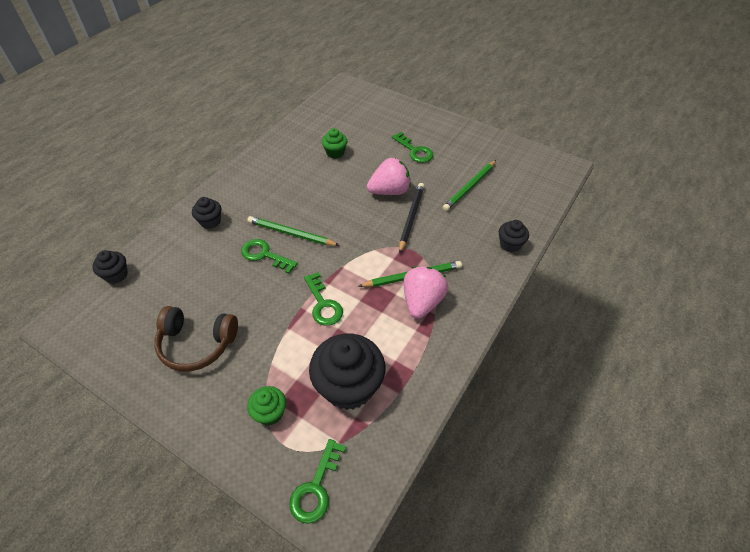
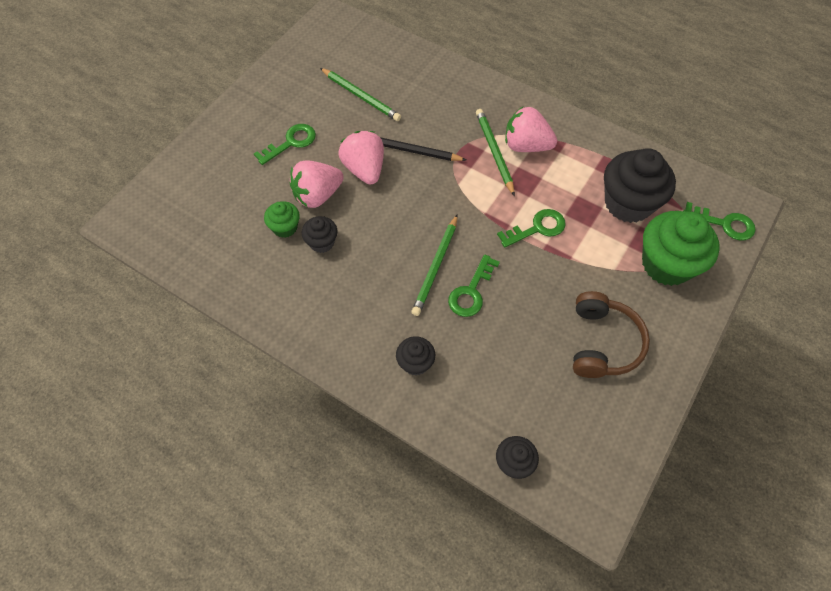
camera: 90 degrees left, 10 degrees up
green cupcake [247,386,286,425] -> green cupcake [642,211,720,286], size x1.99
black cupcake [499,220,529,252] -> black cupcake moved to [302,216,338,253]
none -> pink strawberry [290,161,344,208]

